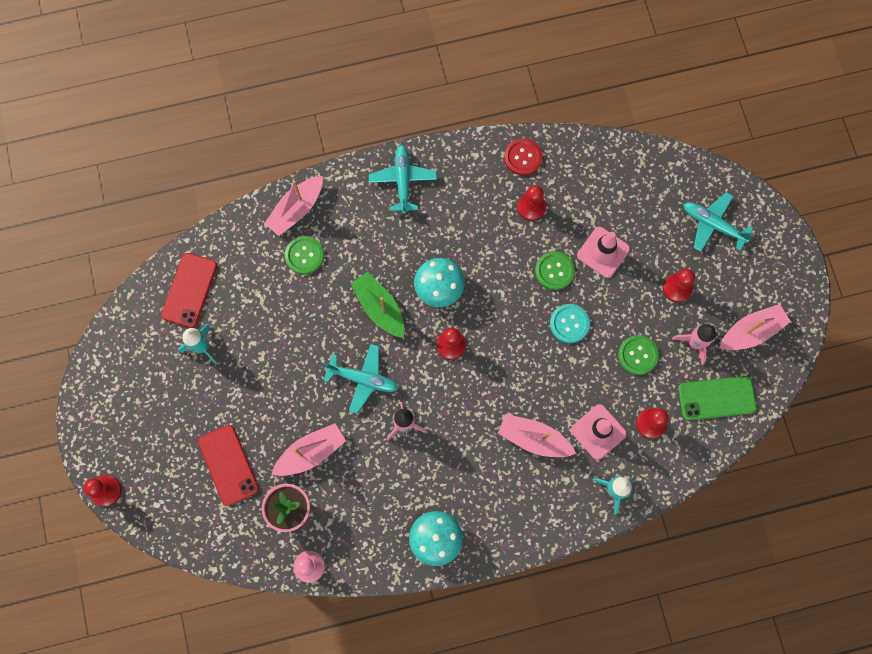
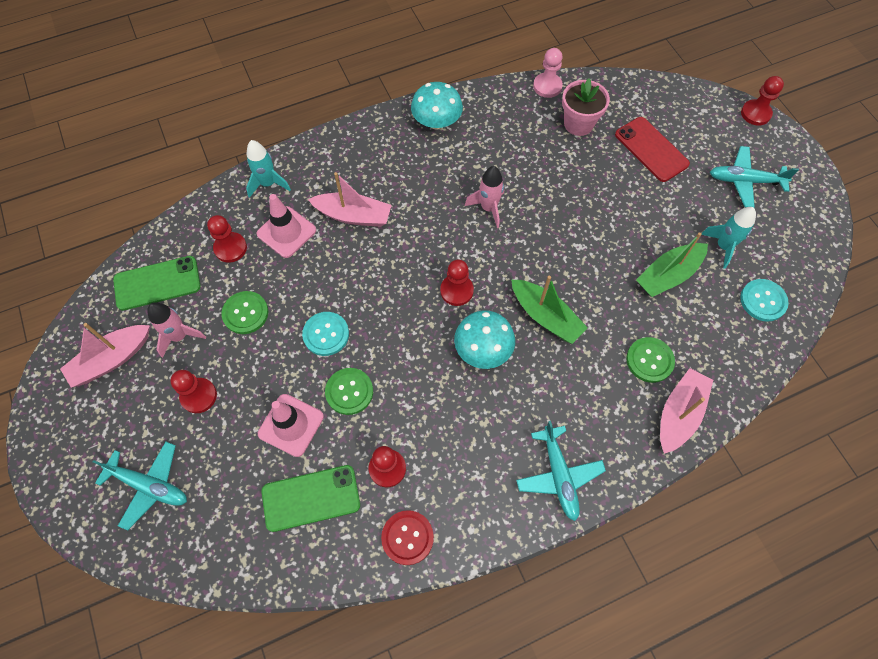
camera: 170 degrees right, 10 degrees down
red phone [161,253,218,328] -> turquoise button [740,279,789,322]
pink boat [271,423,346,476] -> none
turquoise plane [323,344,399,413] -> turquoise plane moved to [710,146,799,208]
none -> green phone [262,465,360,532]
none -> green boat [636,232,708,297]

